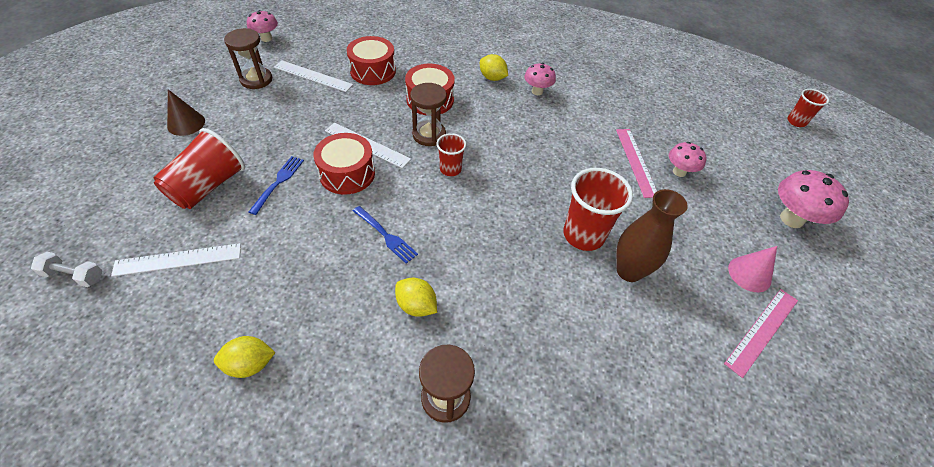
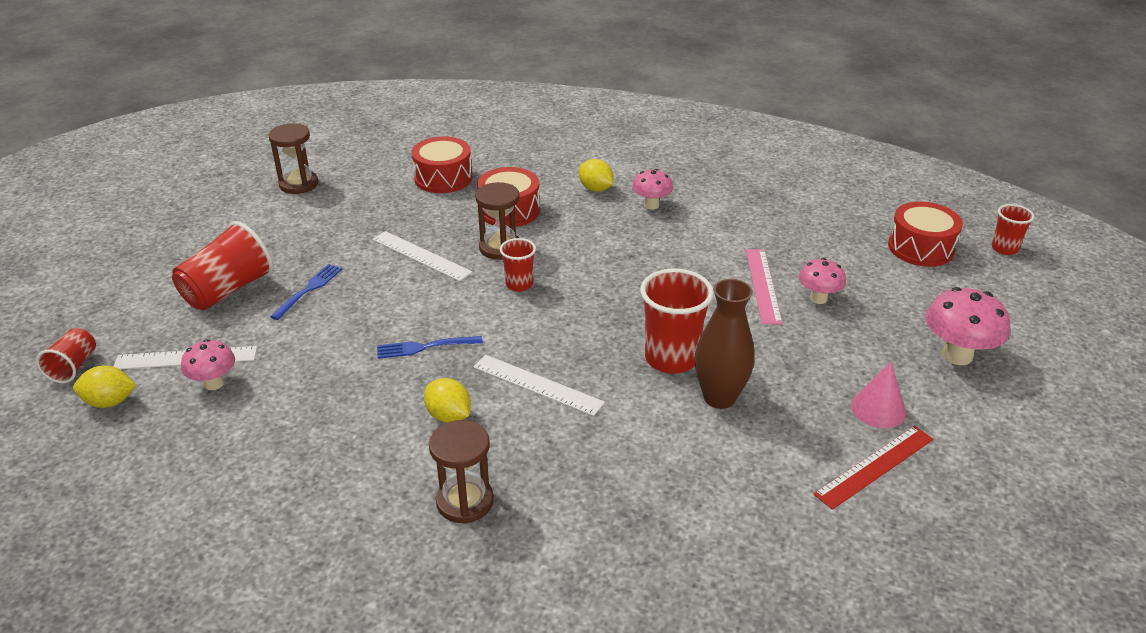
camera: 10 degrees right, 15 degrees down
white dumbbell [31,252,102,287] -> red cup [36,328,96,383]
brown cone [167,90,205,136] -> none
yellow lemon [214,336,275,378] -> yellow lemon moved to [73,366,136,408]
pink mushroom [247,10,278,42] -> pink mushroom moved to [181,339,235,390]
white ruler [274,60,353,92] -> white ruler moved to [474,355,605,416]
red drum [313,133,375,195] -> red drum moved to [888,202,963,267]
blue fork [353,206,418,264] -> blue fork turned 120 degrees clockwise [377,336,483,359]
pink ruler [724,289,798,378] -> red ruler [813,426,934,510]

